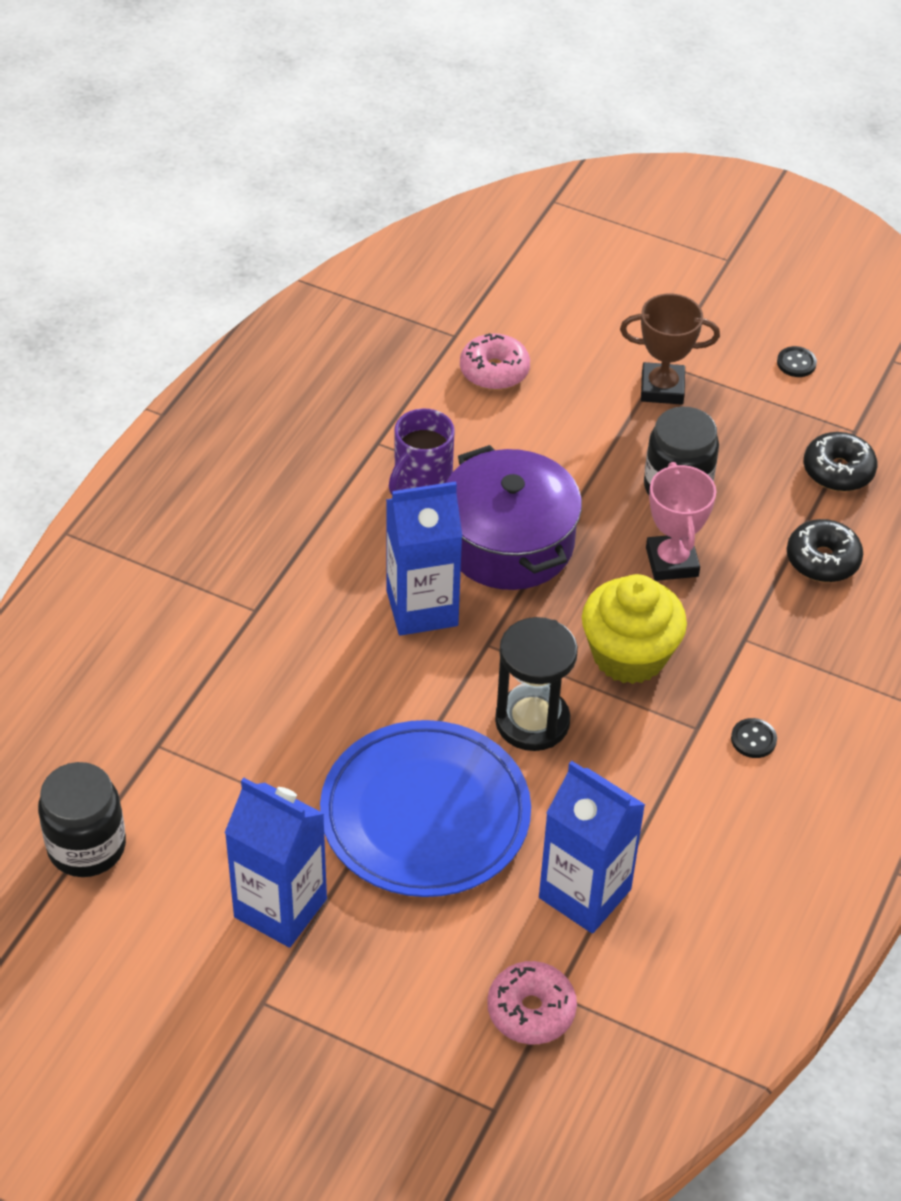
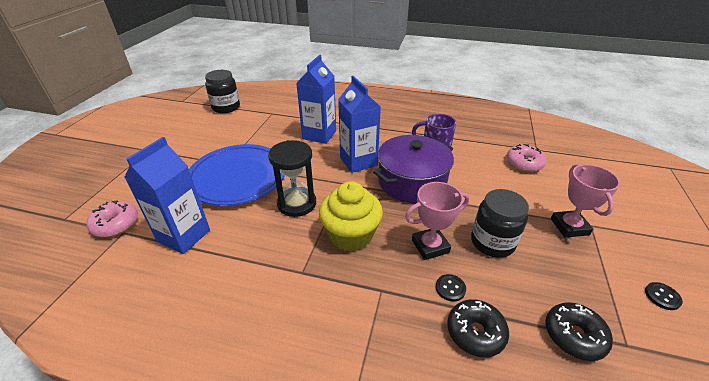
camera: 80 degrees right, 10 degrees down
blue carton [225,778,327,947] -> blue carton moved to [296,55,336,144]
brown trophy [620,294,720,405] -> pink trophy [551,164,620,238]
black button [731,718,777,758] -> black button moved to [436,274,466,301]

